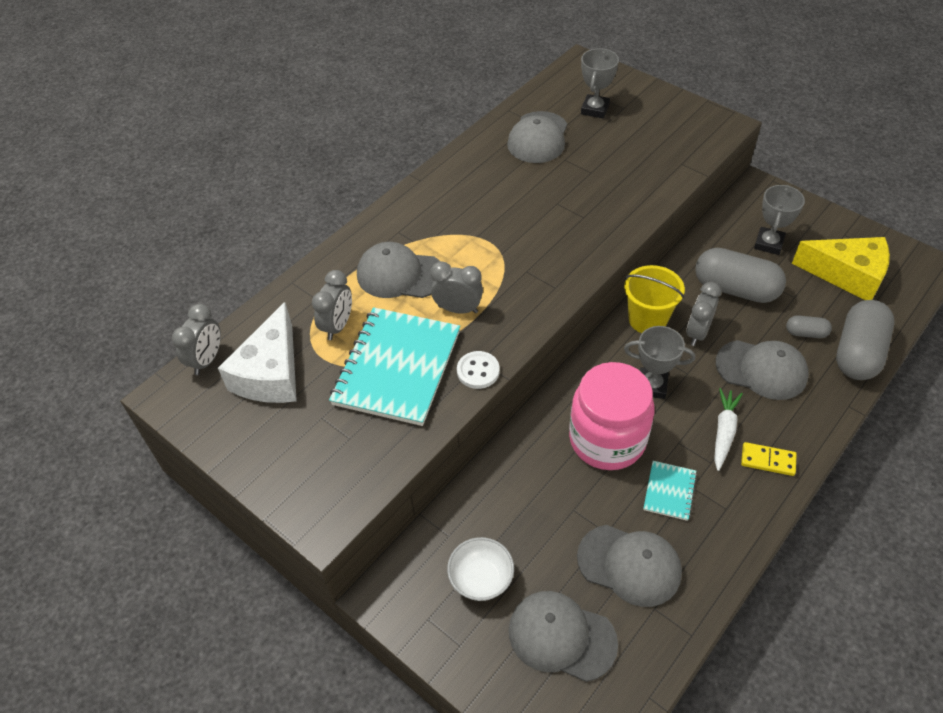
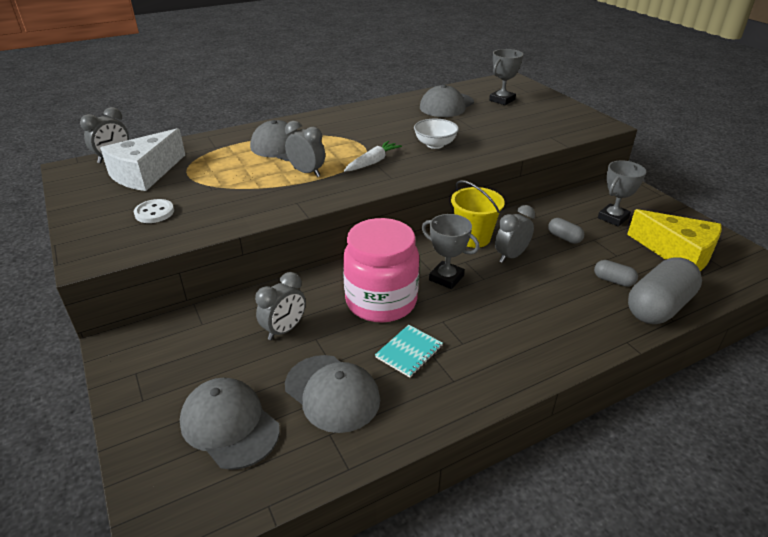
camera: 20 degrees right, 15 degrees down
grey clock [312,270,352,340] -> grey clock moved to [255,272,306,340]
turquoise notebook [329,307,460,426] -> none
white bowl [447,537,514,601] -> white bowl moved to [414,119,459,149]
white button [457,351,500,389] -> white button moved to [134,199,174,223]
grey capsule [695,248,786,303] -> grey capsule [548,218,584,244], size x0.47
white carrot [714,388,743,471] -> white carrot moved to [344,141,402,172]
grey cap [716,340,809,400] -> none
yellow domino [741,442,797,476] -> none

